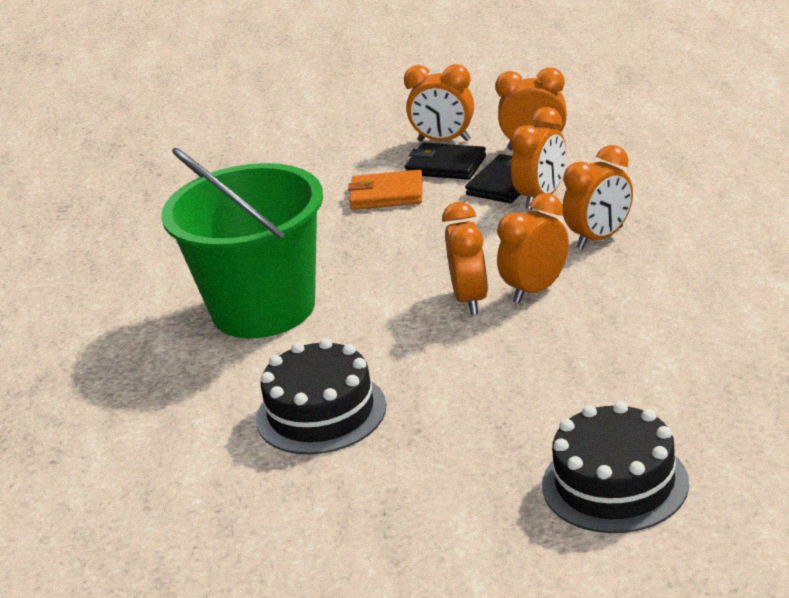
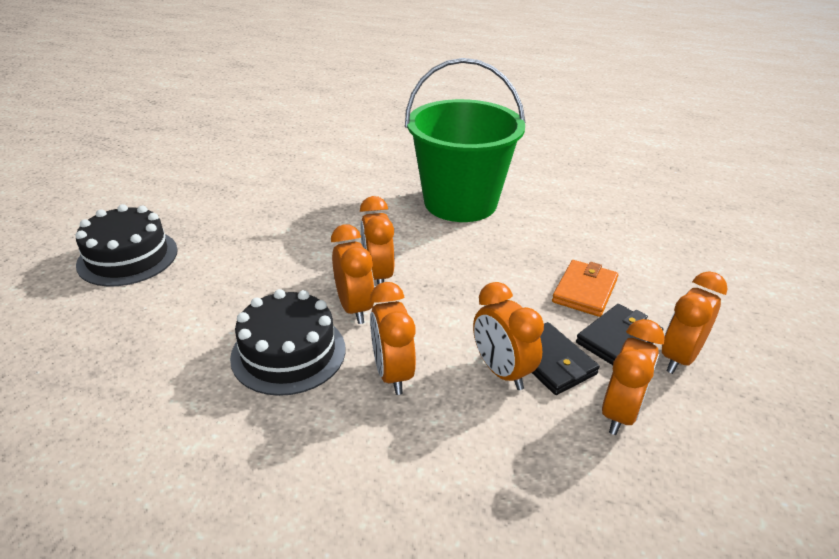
camera: 110 degrees right, 5 degrees up
black cake [256,338,386,454] -> black cake moved to [230,289,345,396]
orange clock [442,202,488,315] -> orange clock turned 60 degrees clockwise [360,196,394,284]

